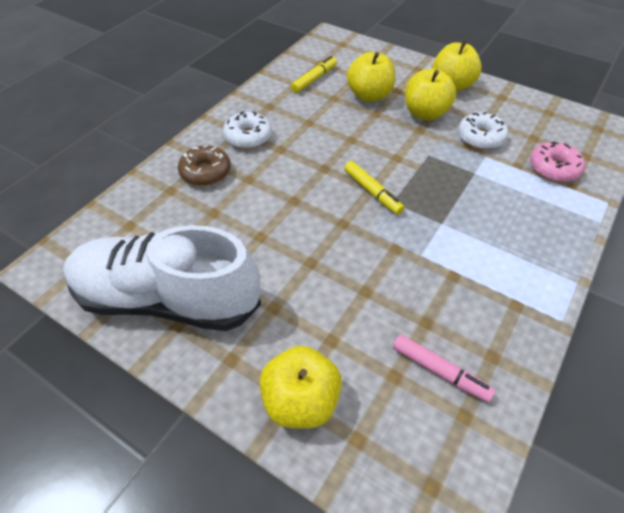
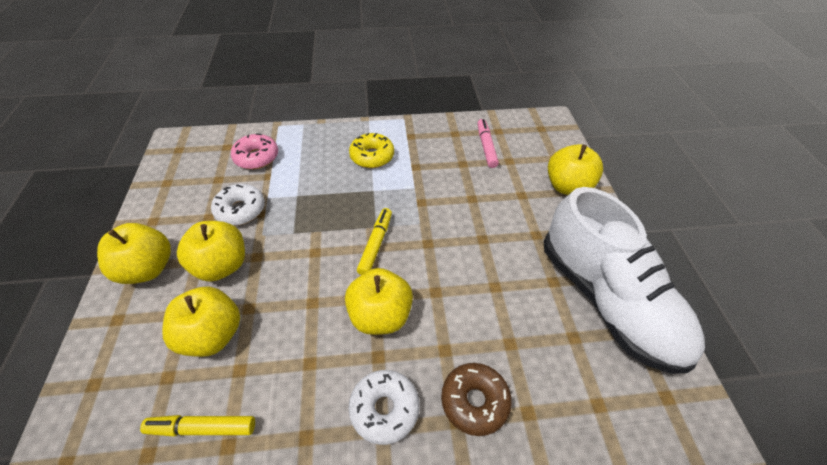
camera: 130 degrees left, 0 degrees up
none -> yellow apple [345,268,413,335]
none -> yellow donut [349,133,394,168]

